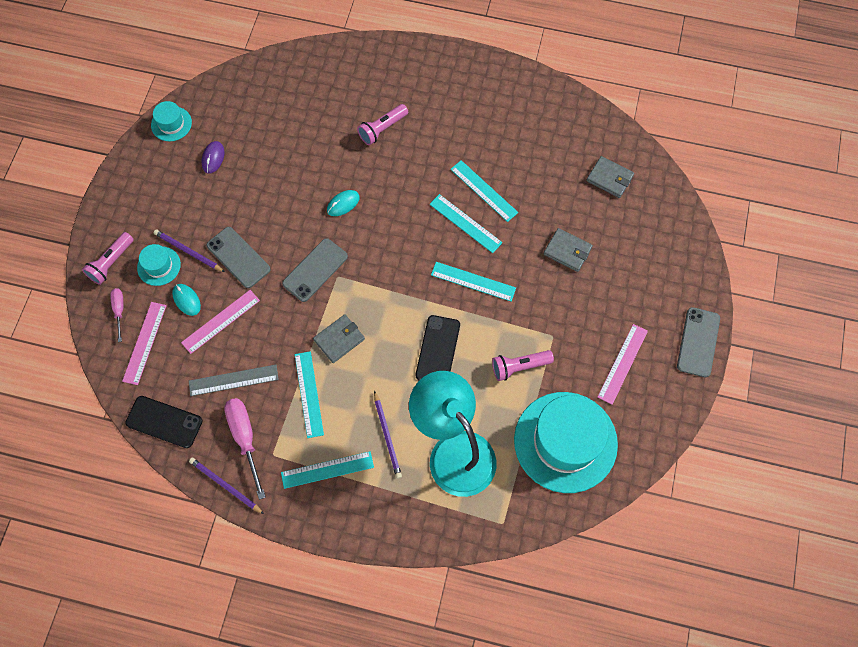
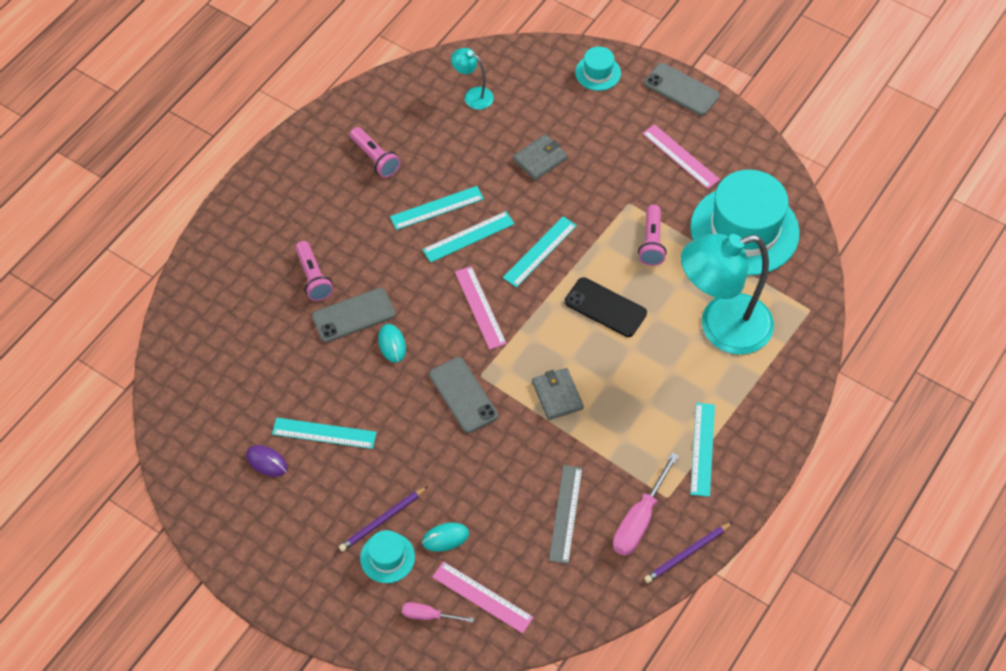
camera: 70 degrees left, 10 degrees down
pink flashlight [82,232,134,285] -> pink flashlight moved to [350,127,401,178]
black phone [125,396,203,448] -> none
turquoise hat [151,101,192,141] -> turquoise hat moved to [575,47,621,91]
pink ruler [181,290,260,354] -> pink ruler moved to [455,266,507,350]
grey phone [206,227,270,288] -> grey phone moved to [312,288,395,342]
pink screwdriver [224,398,266,500] -> pink screwdriver turned 60 degrees counterclockwise [613,453,679,556]
turquoise ruler [295,351,324,438] -> turquoise ruler moved to [272,418,377,449]
purple pencil [374,391,402,479] -> none
grey wallet [586,156,634,198] -> turquoise lamp [451,48,494,110]

